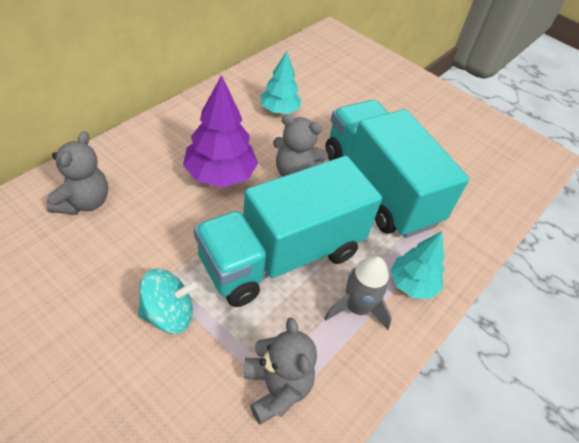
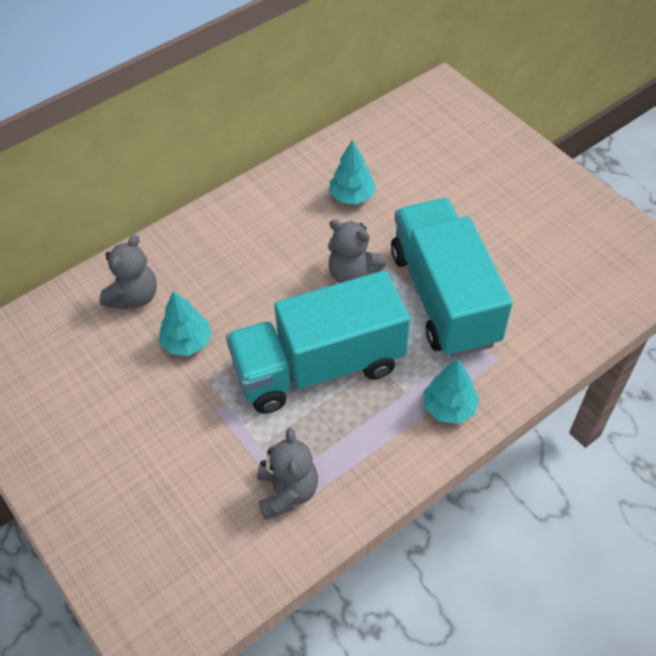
camera: 20 degrees right, 5 degrees up
turquoise spinning top [138,269,198,334] -> none
purple tree [183,75,258,187] -> none
grey rocket [324,256,392,330] -> none
none -> turquoise tree [159,291,212,356]

